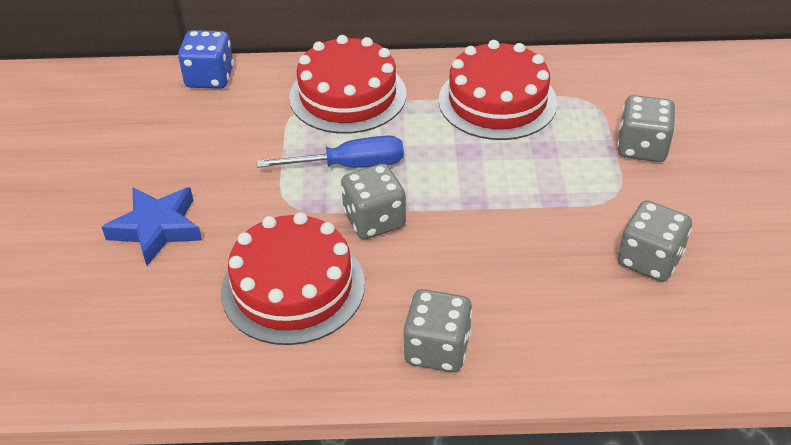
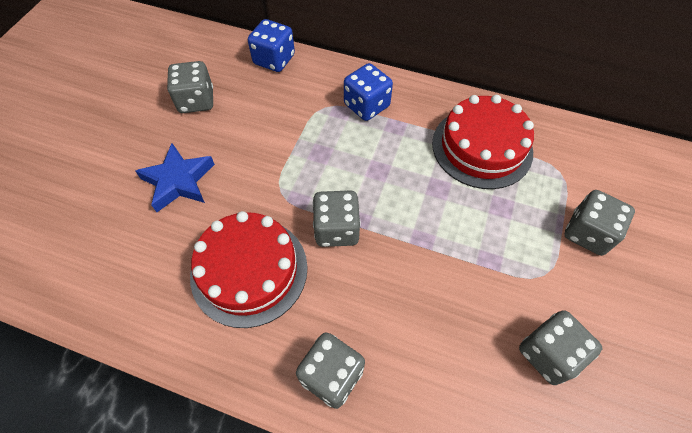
camera: 20 degrees right, 15 degrees up
blue screwdriver [257,136,404,168] -> none
red cake [289,35,406,134] -> blue dice [344,63,393,121]
none -> grey dice [167,61,213,113]

